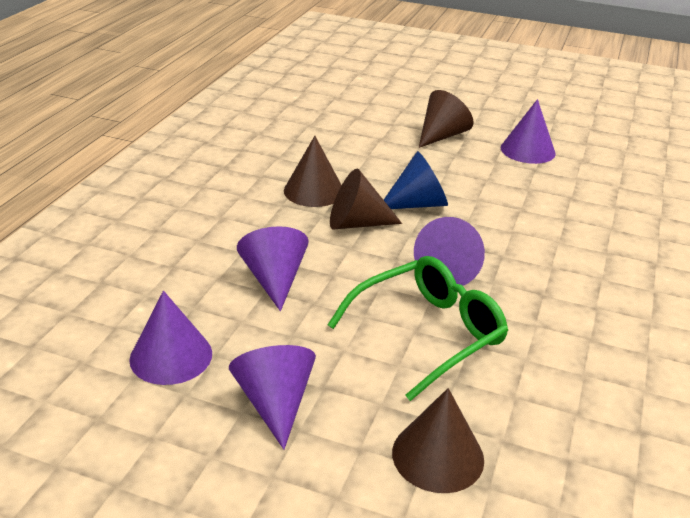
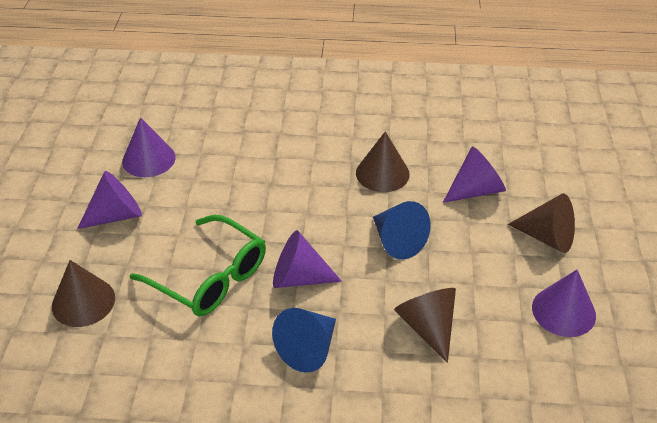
camera: 75 degrees right, 10 degrees up
purple cone [237,226,309,311] -> purple cone moved to [443,146,506,203]
brown cone [330,169,402,230] -> brown cone moved to [394,288,456,363]
none -> blue cone [272,308,336,373]

